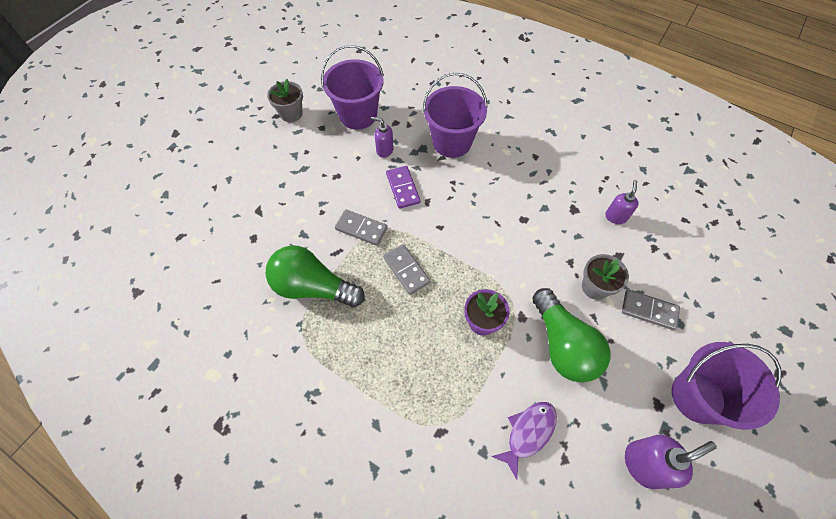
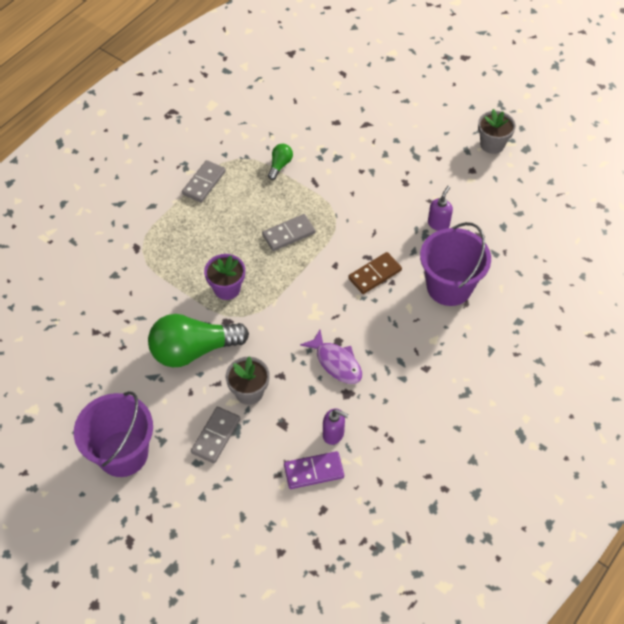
camera: 95 degrees right, 5 degrees down
green light bulb [266,245,365,307] -> green light bulb [268,144,293,180], size x0.45
purple bucket [321,45,384,130] -> none
grey domino [335,209,388,246] -> grey domino moved to [182,160,226,203]
purple domino [386,166,420,209] -> purple domino moved to [284,451,344,489]
purple fish [491,402,557,480] -> purple fish moved to [300,330,362,384]
purple soap dispenser [625,435,717,489] -> none
none -> brown domino [348,252,402,294]

